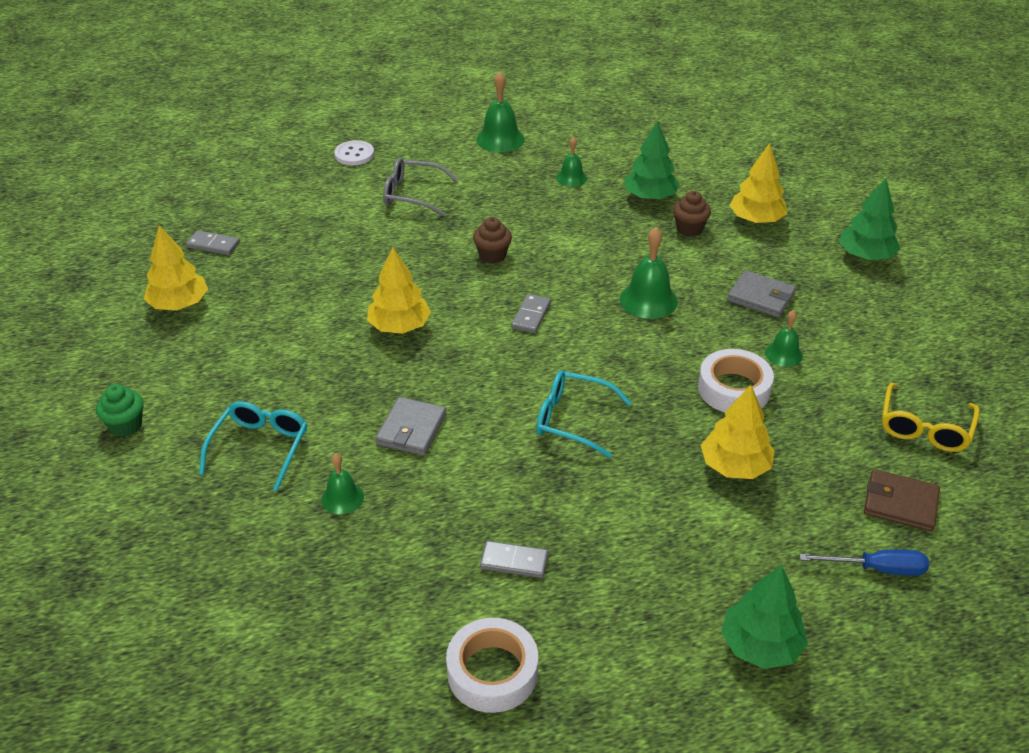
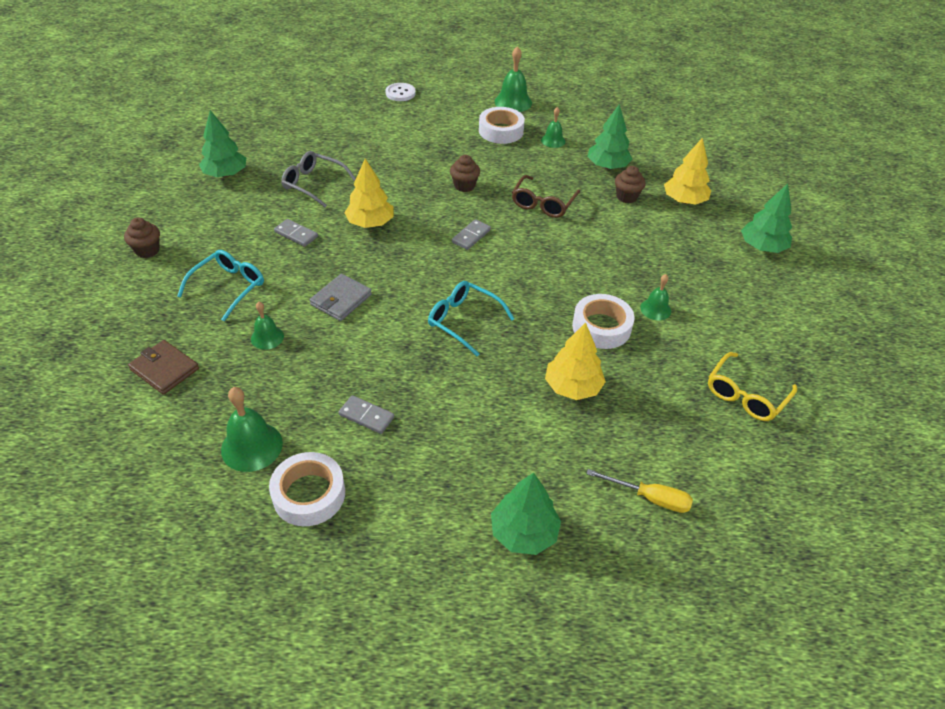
camera: 15 degrees right, 5 degrees up
green cupcake [96,384,144,437] -> brown cupcake [124,218,160,258]
yellow tree [144,225,208,310] -> green tree [199,110,246,177]
grey domino [186,230,240,255] -> grey domino moved to [274,219,318,247]
grey glasses [383,158,459,216] -> grey glasses moved to [281,151,356,207]
green bell [620,227,678,319] -> green bell moved to [221,387,283,472]
grey wallet [727,270,796,318] -> none
blue screwdriver [800,549,929,576] -> yellow screwdriver [586,469,693,513]
brown wallet [864,469,940,531] -> brown wallet moved to [128,340,199,395]
none -> white tape [479,107,525,144]
none -> brown glasses [512,175,580,218]

